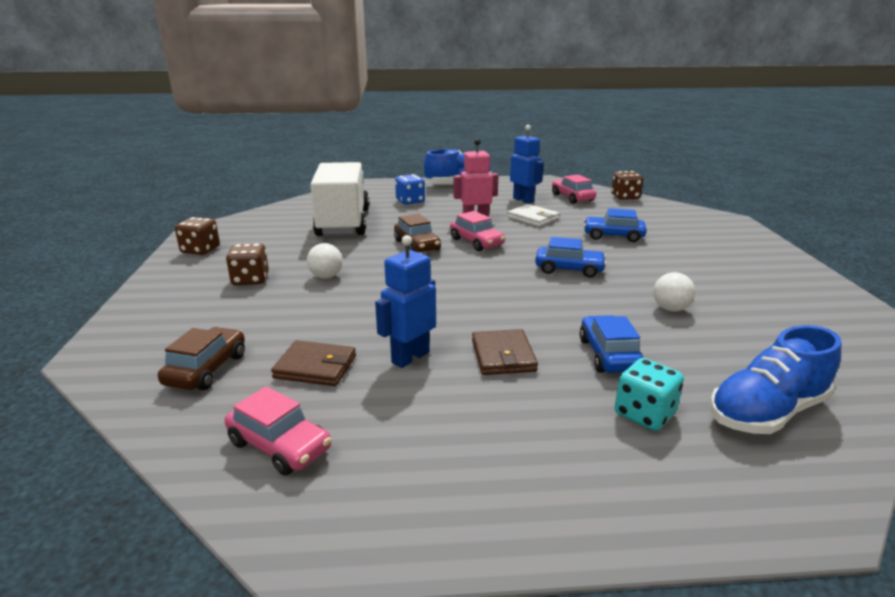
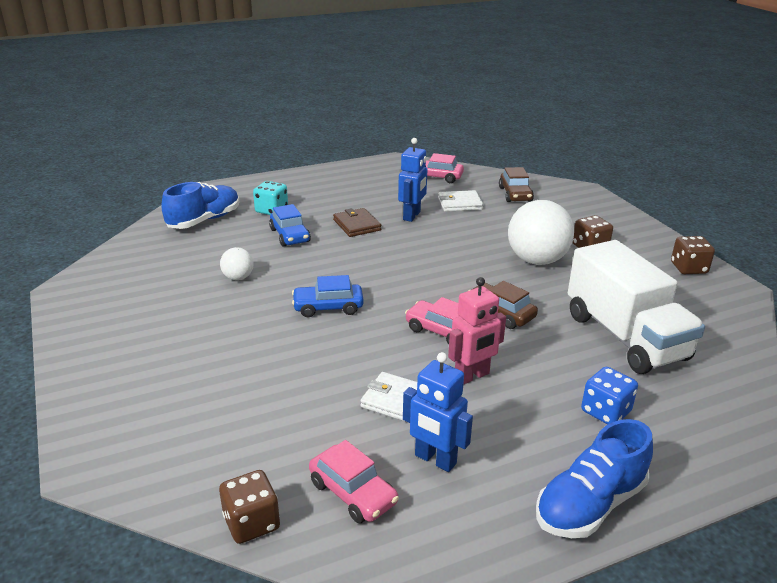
camera: 160 degrees right, 5 degrees up
brown wallet [271,340,356,386] -> white wallet [438,190,484,212]
white ball [307,243,342,278] -> white ball [508,200,574,265], size x2.05
blue car [583,208,647,242] -> none

